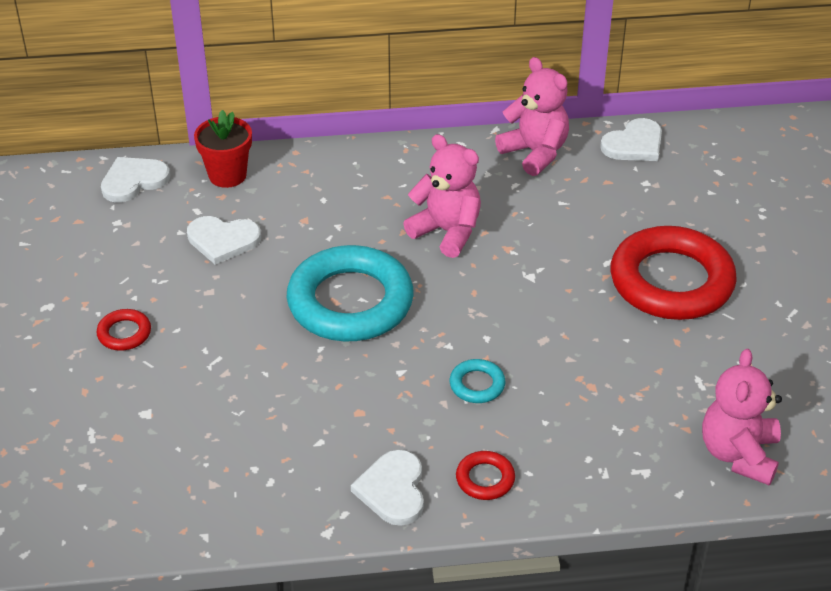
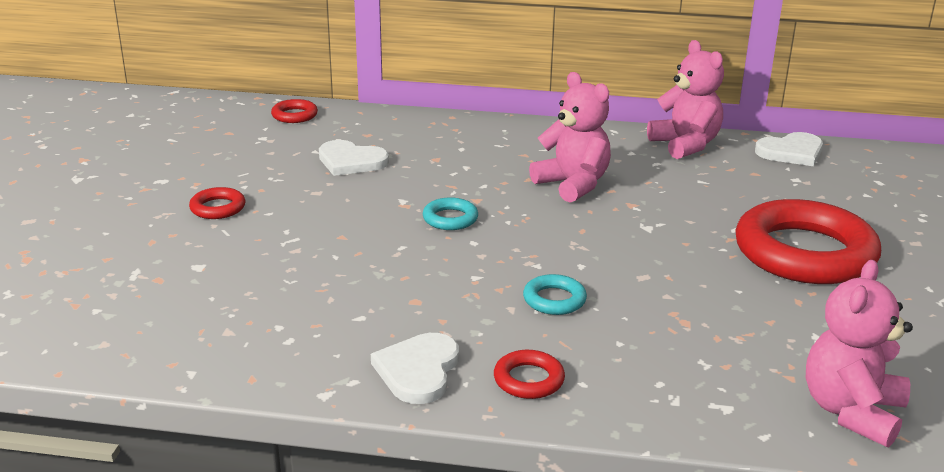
camera: 15 degrees right, 15 degrees down
white heart [101,157,170,202] -> red ring [271,99,318,123]
red flower pot [194,110,252,188] -> none
turquoise ring [287,245,414,341] -> turquoise ring [423,197,478,230], size x0.42

